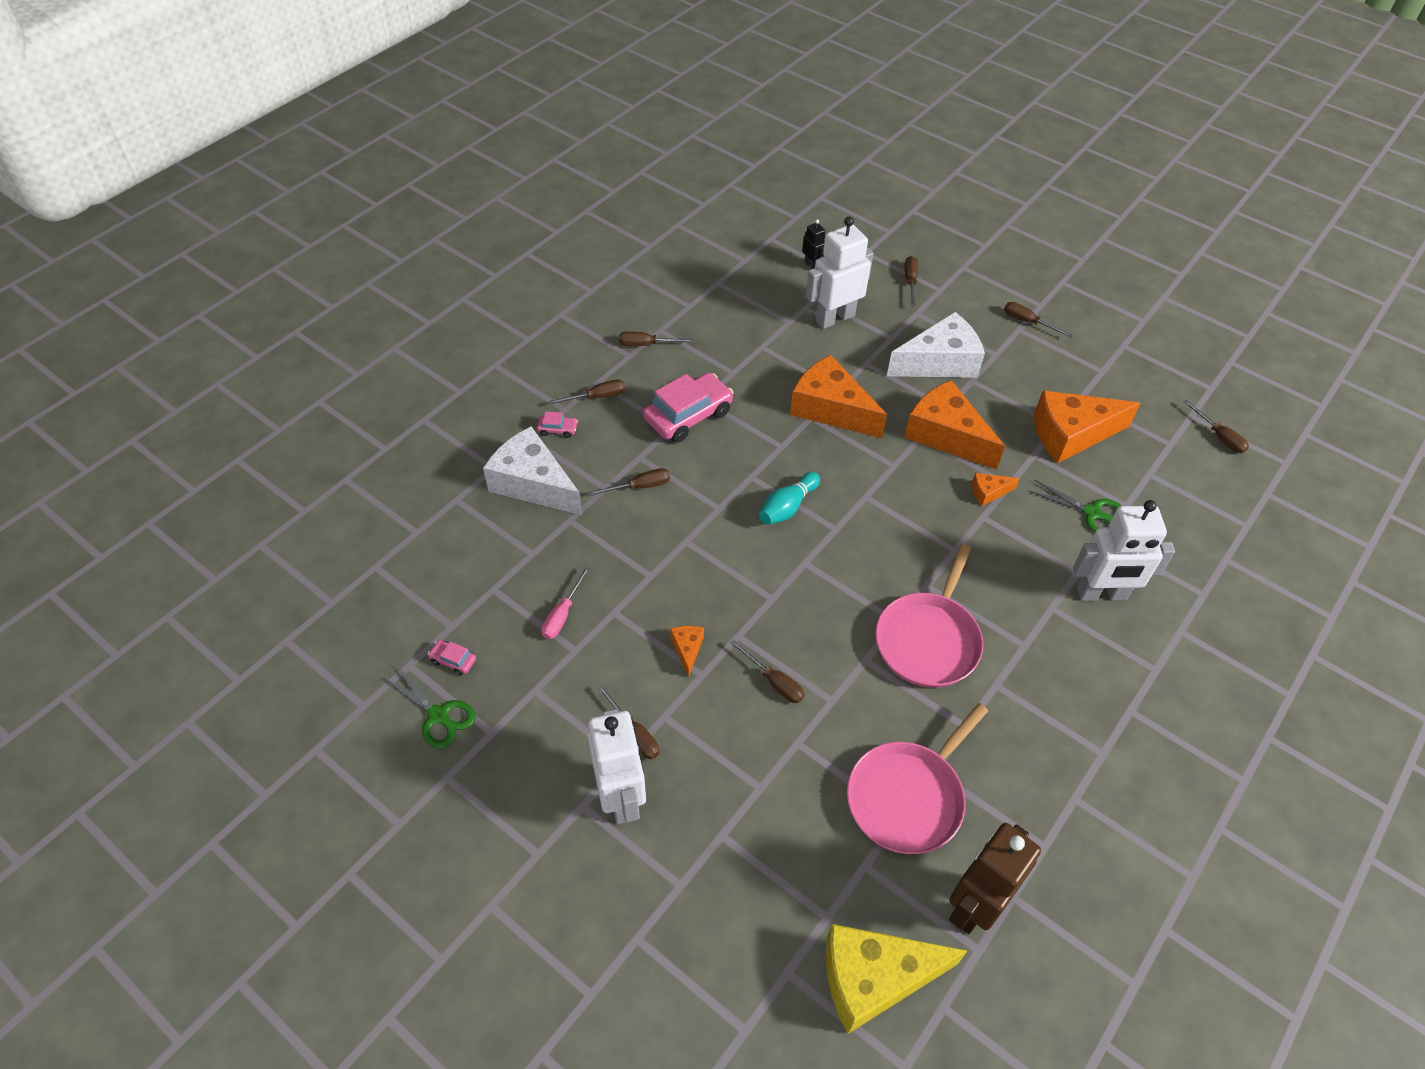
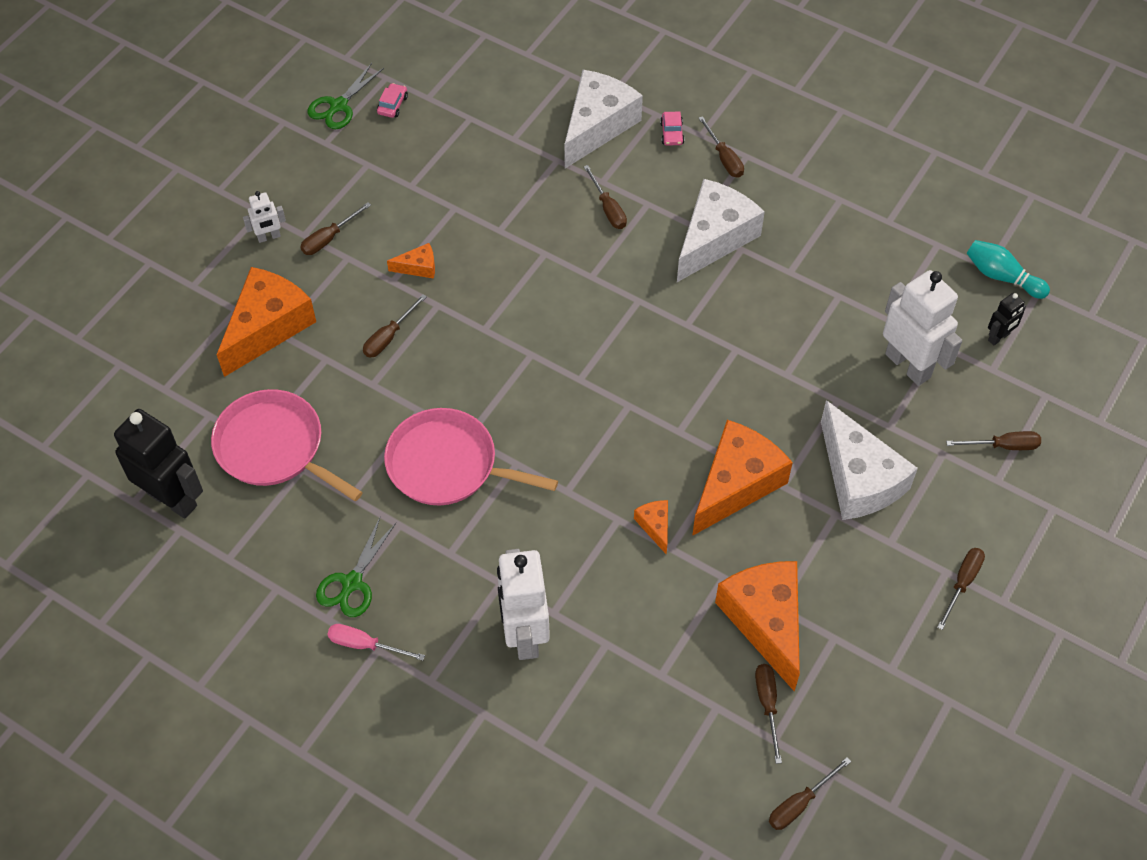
camera: 85 degrees right, 5 degrees up
pink screwdriver [541,566,590,639] -> pink screwdriver moved to [327,624,425,661]
white robot [587,709,646,824] -> white robot [243,191,286,243], size x0.48
brown screwdriver [619,331,694,346] -> brown screwdriver moved to [755,664,782,764]
pink car [643,373,734,443] -> white cheese [677,179,765,282]
turquoise bowling pin [759,472,820,525] -> turquoise bowling pin moved to [967,240,1050,299]
orange cheese [790,355,887,438] -> orange cheese moved to [217,267,316,377]
yellow cheese [826,924,967,1034] -> none
brown robot [949,823,1041,934] -> black robot [114,409,203,519]
green scissors [1028,479,1122,532] -> green scissors moved to [316,518,396,617]

